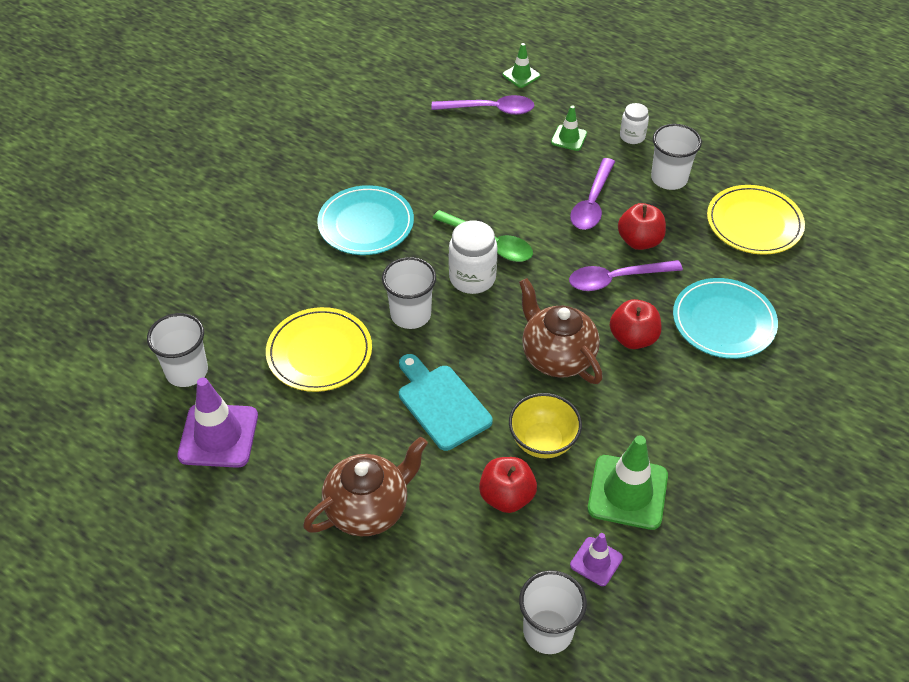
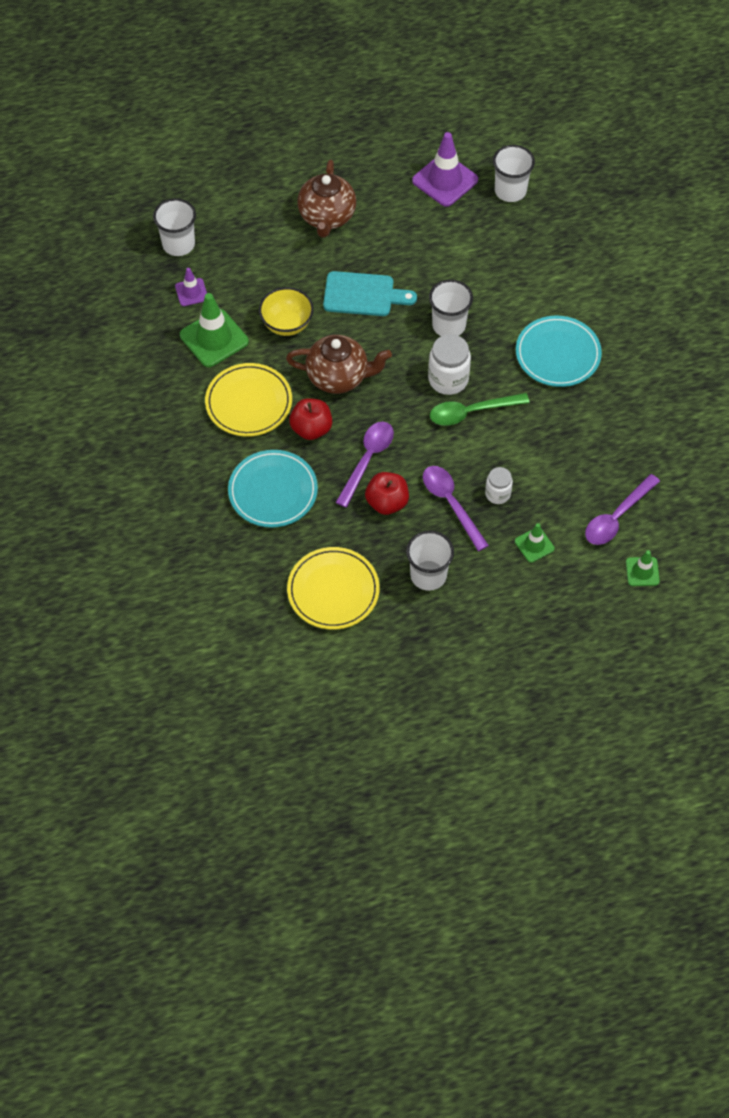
camera: 130 degrees right, 10 degrees up
yellow plate [266,307,372,392] -> yellow plate moved to [205,363,292,437]
red apple [479,457,537,513] -> none
white jar [620,103,649,144] -> white jar moved to [485,467,513,504]

